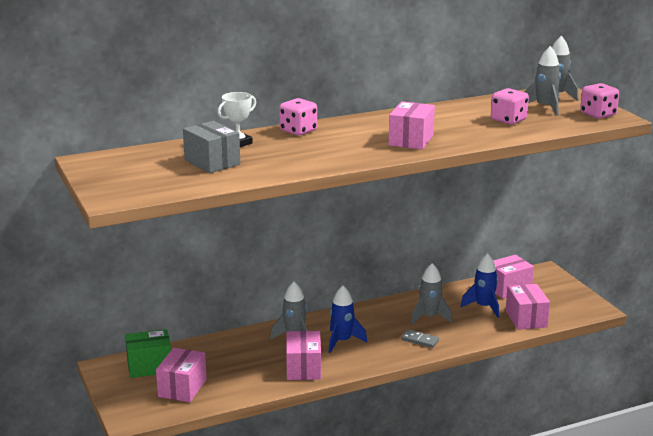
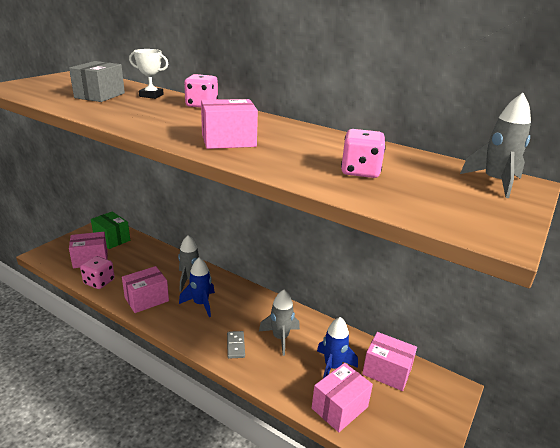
camera: 55 degrees right, 5 degrees up
grey rocket [525,46,561,116] -> none
pink dice [580,83,619,119] -> pink dice moved to [80,256,115,289]

